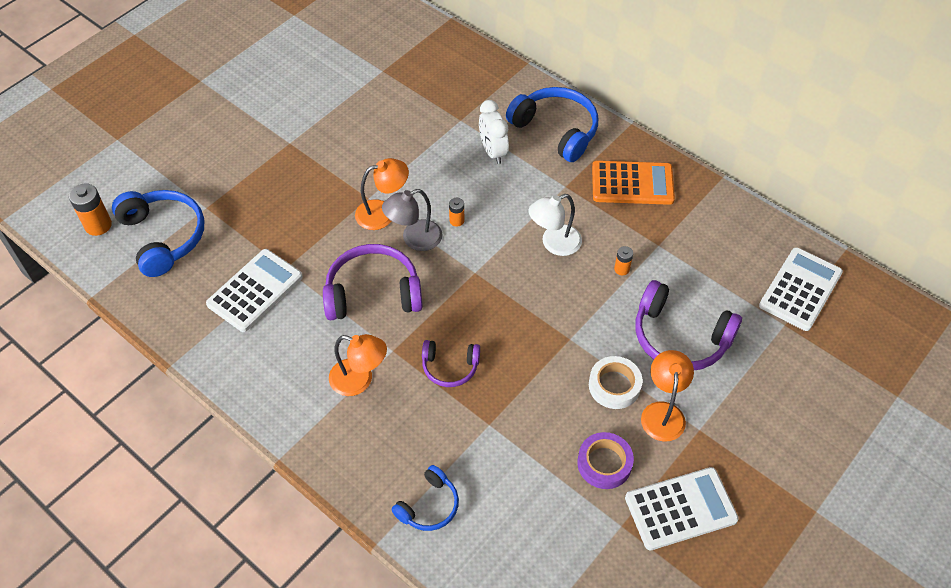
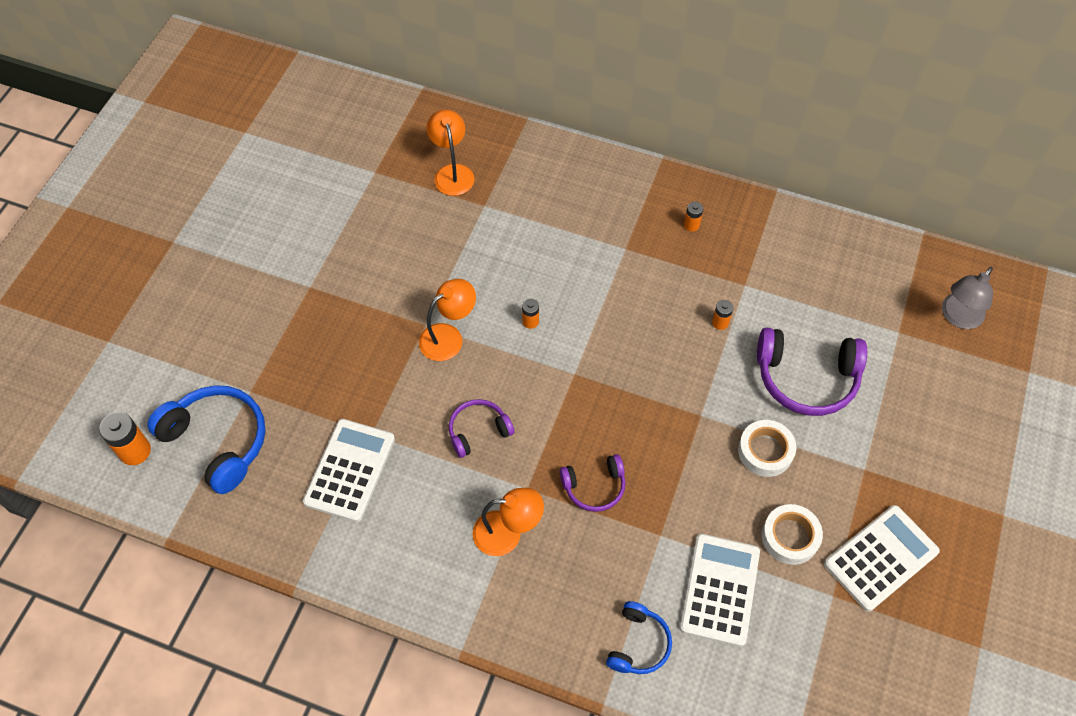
camera: 20 degrees left, 5 degrees up
purple headphones [323,244,423,320] -> purple headphones [449,399,514,458], size x0.57
grey lamp [382,189,443,251] -> grey lamp moved to [942,267,993,329]
white clock [479,100,509,164] -> none
blue headphones [506,87,598,162] -> none
white lamp [529,194,582,256] -> none
purple tape [577,432,634,489] -> white tape [762,504,823,565]
orange calculator [592,161,675,205] -> orange battery [684,201,703,232]
orange lamp [641,350,694,441] -> orange lamp moved to [426,110,474,196]
white calculator [759,247,843,331] -> white calculator moved to [680,534,760,647]

